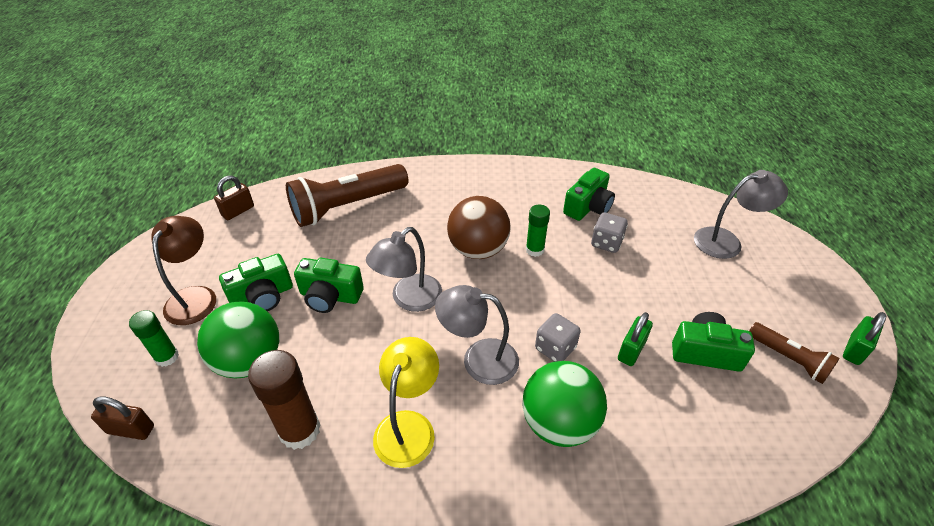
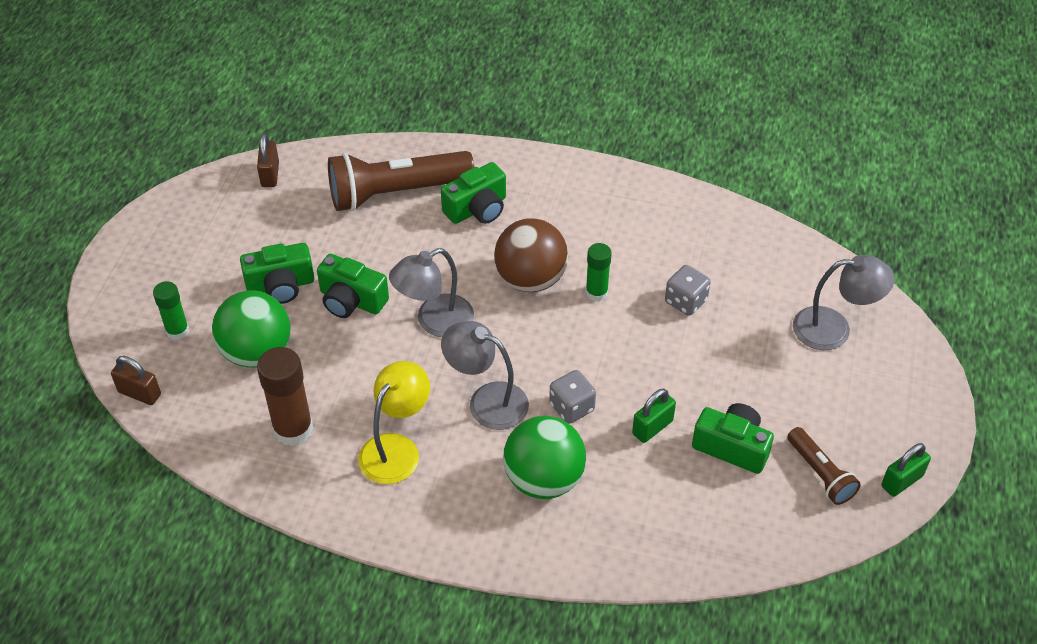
camera: 15 degrees right, 5 degrees up
brown lamp [151,216,216,325] -> none
brown padlock [214,175,254,220] -> brown padlock turned 60 degrees counterclockwise [257,133,279,187]
green camera [563,168,615,221] -> green camera moved to [441,162,506,224]

